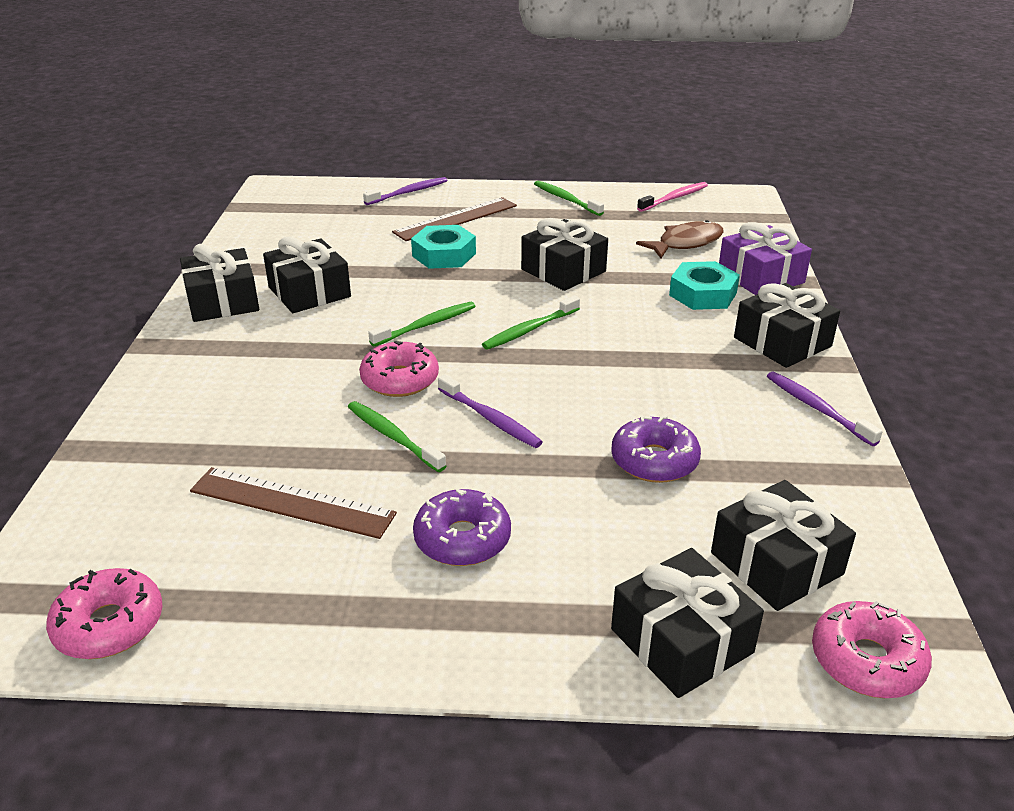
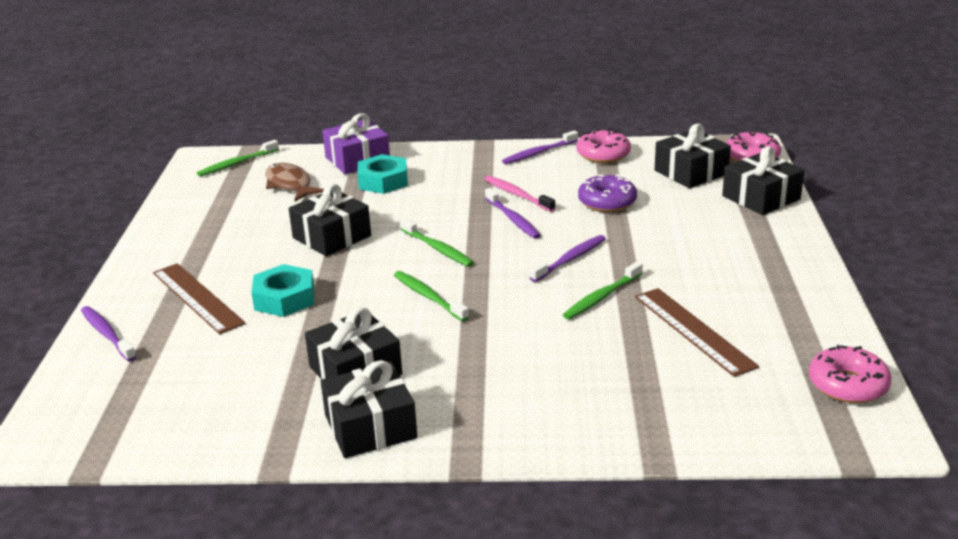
camera: 90 degrees left, 5 degrees down
brown ruler [190,467,397,539] -> brown ruler turned 45 degrees counterclockwise [635,288,759,377]
pink donut [359,341,439,397] -> pink donut moved to [577,129,631,163]
purple donut [413,489,511,566] -> none
green toothbrush [534,181,604,216] -> green toothbrush moved to [197,140,279,177]
pink toothbrush [637,182,708,212] -> pink toothbrush moved to [484,176,555,212]
black gift [734,283,840,368] -> none
none -> purple toothbrush [485,188,541,239]

